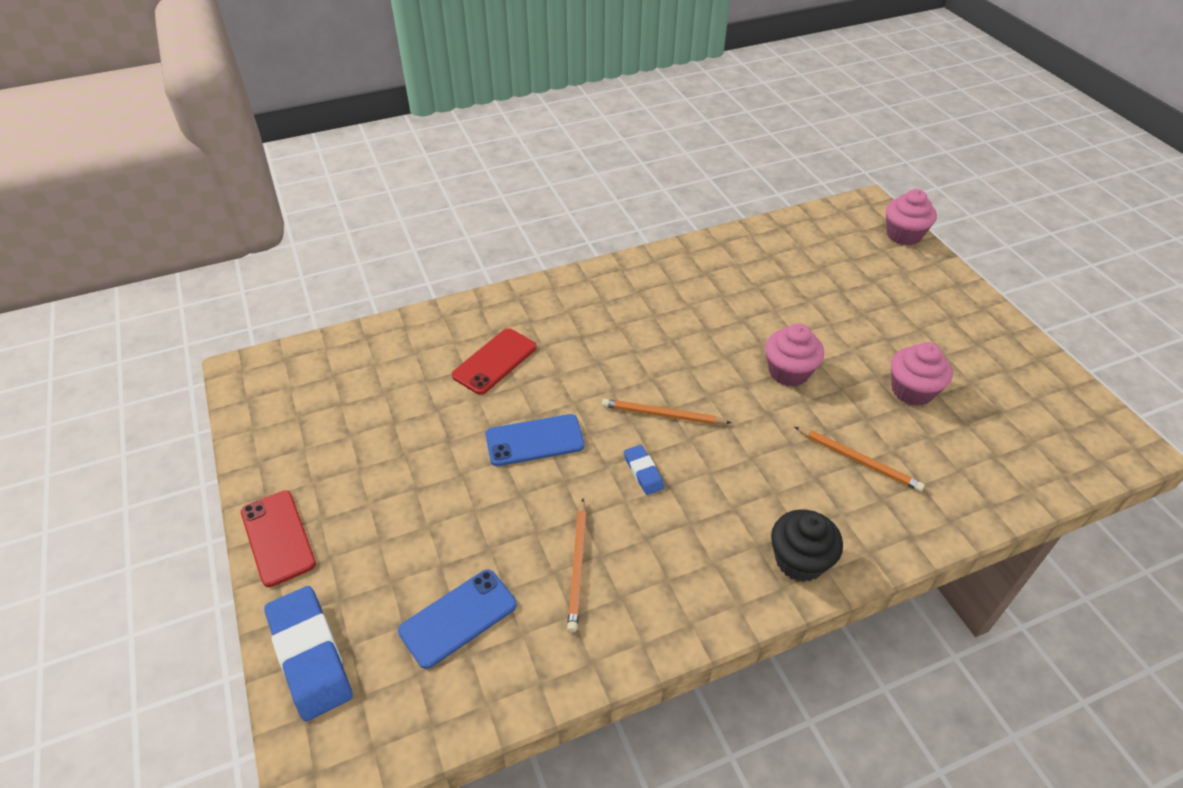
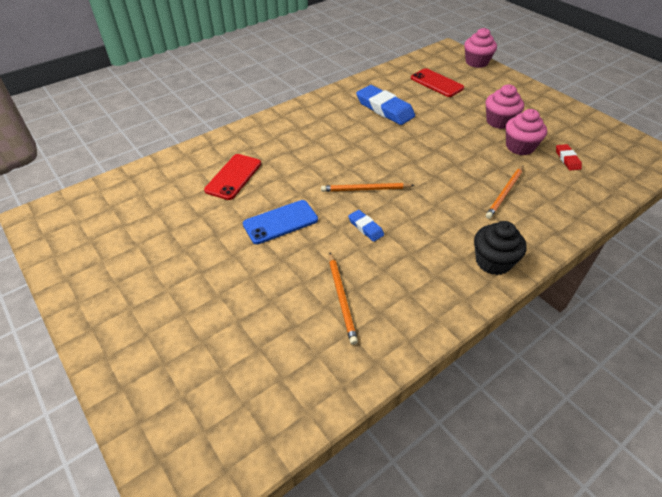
camera: 15 degrees left, 0 degrees up
red phone [241,490,316,587] -> red phone moved to [411,68,464,97]
blue eraser [264,586,352,721] -> blue eraser moved to [356,85,415,125]
blue phone [398,569,517,669] -> none
pink cupcake [765,324,824,387] -> pink cupcake moved to [486,85,524,129]
orange pencil [795,427,925,492] -> orange pencil turned 105 degrees clockwise [486,166,523,219]
none -> red eraser [556,144,582,170]

